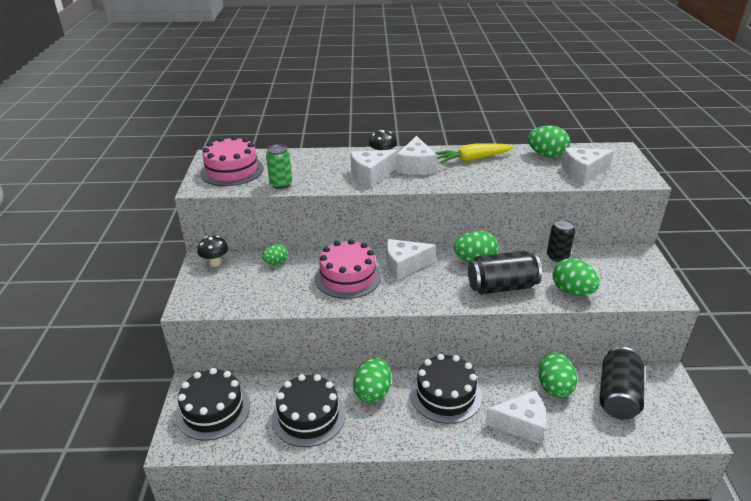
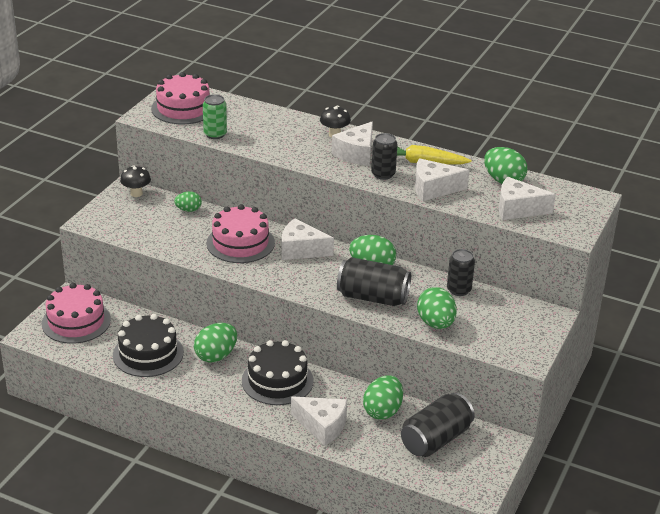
camera: 25 degrees right, 0 degrees up
black cake [176,368,250,441] -> pink cake [42,283,111,344]
white cheese [350,149,398,187] -> white cheese moved to [415,158,469,201]
none -> black can [371,133,398,180]

